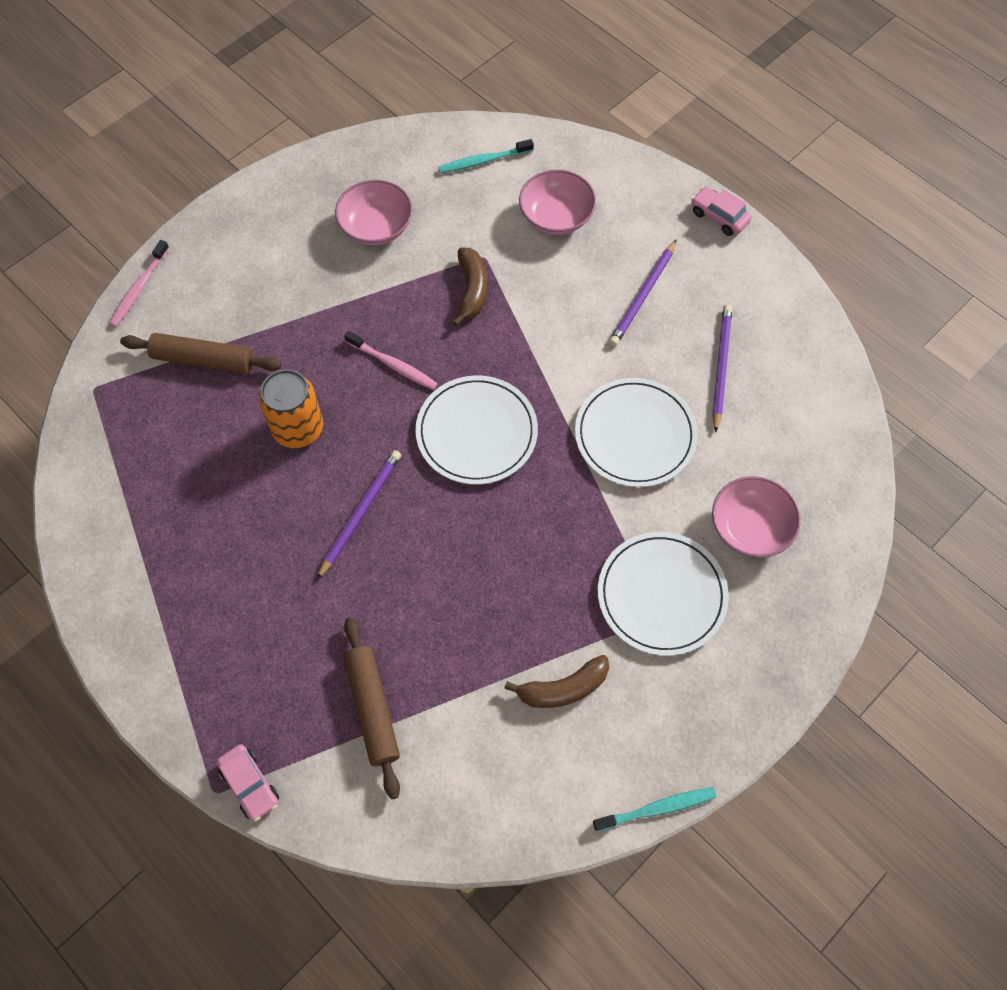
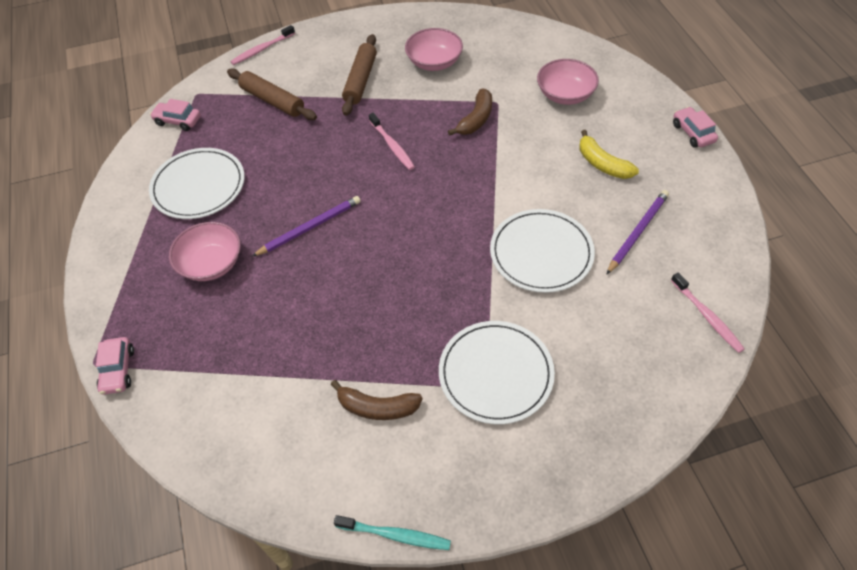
camera: 30 degrees right, 10 degrees down
orange can [259,369,323,448] -> none
brown rolling pin [344,617,400,799] -> brown rolling pin moved to [342,34,377,116]
white plate [415,375,538,485] -> white plate moved to [149,148,245,219]
turquoise toothbrush [438,139,534,173] -> none
purple pencil [609,239,677,346] -> yellow banana [580,130,639,179]
pink bowl [712,476,801,558] -> pink bowl moved to [169,222,241,281]
none -> pink car [150,99,201,131]
none -> pink toothbrush [671,272,745,353]

